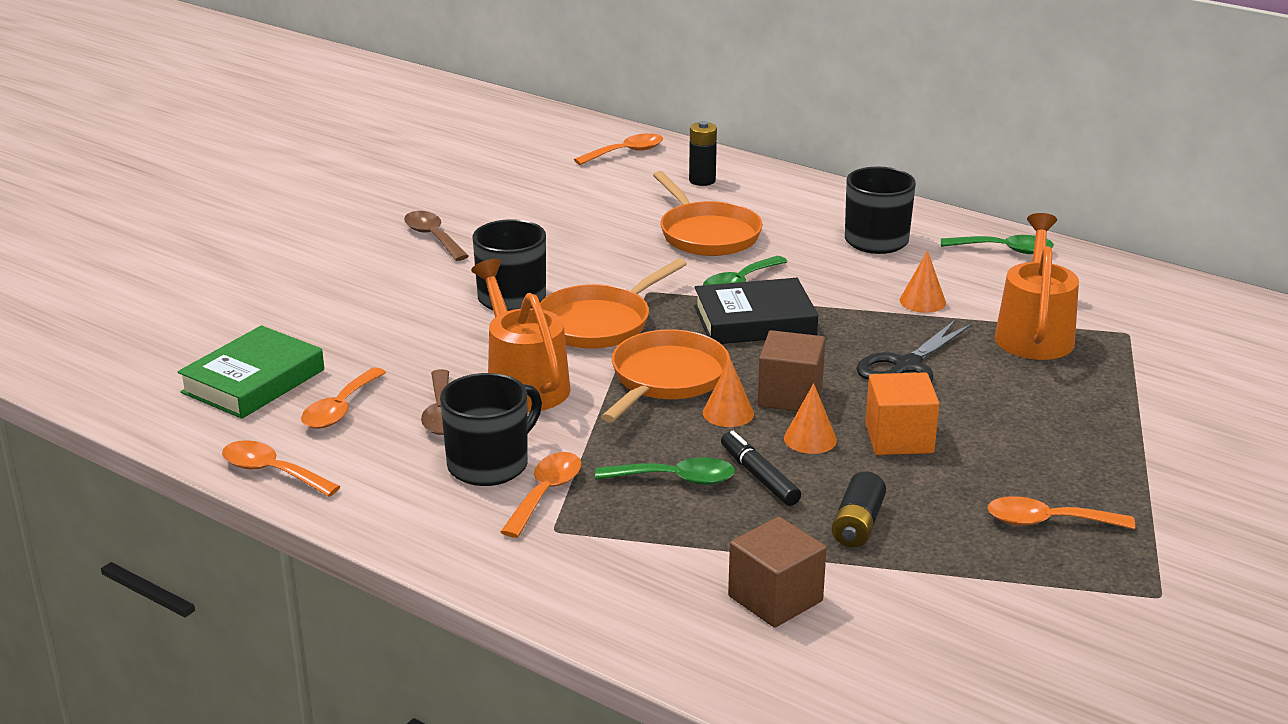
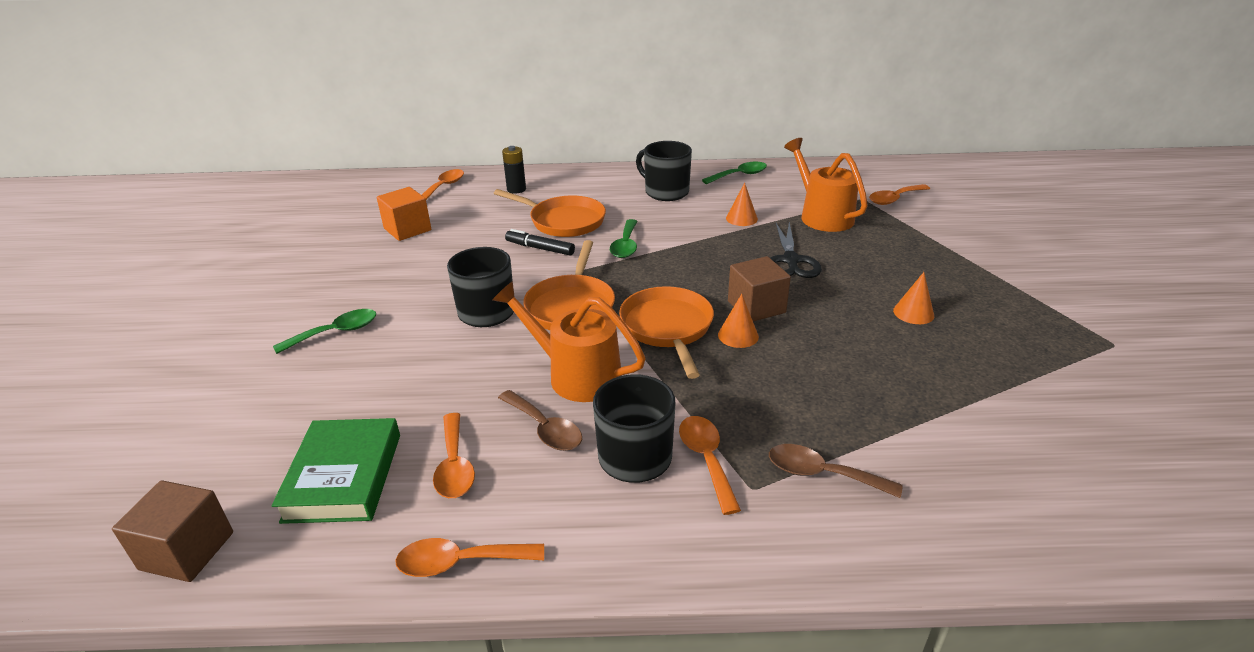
camera: 35 degrees left, 5 degrees up
brown spoon [404,211,469,261] -> brown spoon moved to [769,444,903,498]
green spoon [595,457,735,485] -> green spoon moved to [273,309,376,354]
black book [694,278,818,344] -> none
black marker [721,431,801,506] -> black marker moved to [505,229,575,256]
brown cube [728,517,827,628] -> brown cube moved to [112,480,233,582]
orange cone [784,383,837,454] -> orange cone moved to [893,272,934,324]
black battery [832,471,886,547] -> none
orange cube [865,372,939,455] -> orange cube moved to [377,187,431,241]
orange spoon [987,496,1135,529] -> orange spoon moved to [869,184,930,205]

